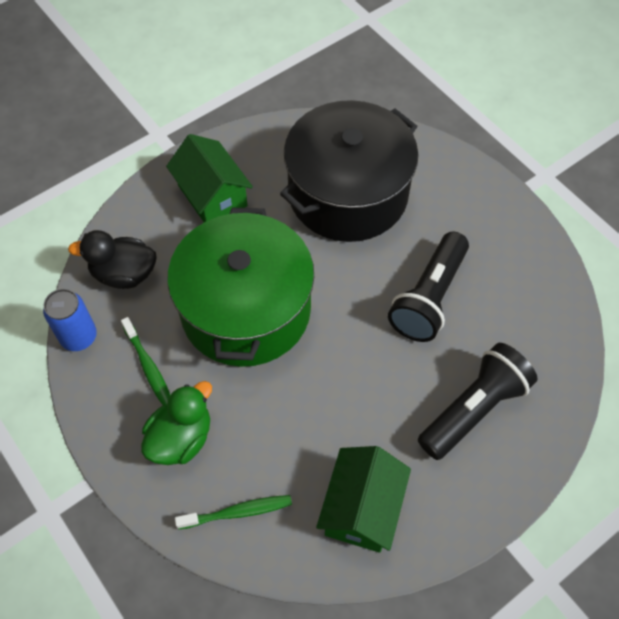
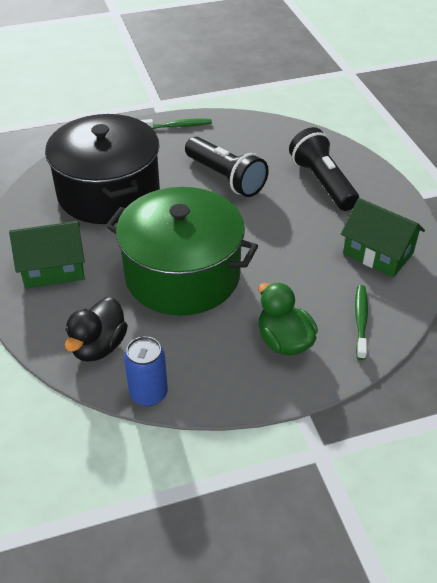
camera: 70 degrees left, 15 degrees down
green toothbrush [121,317,170,405] -> green toothbrush moved to [141,118,212,129]

